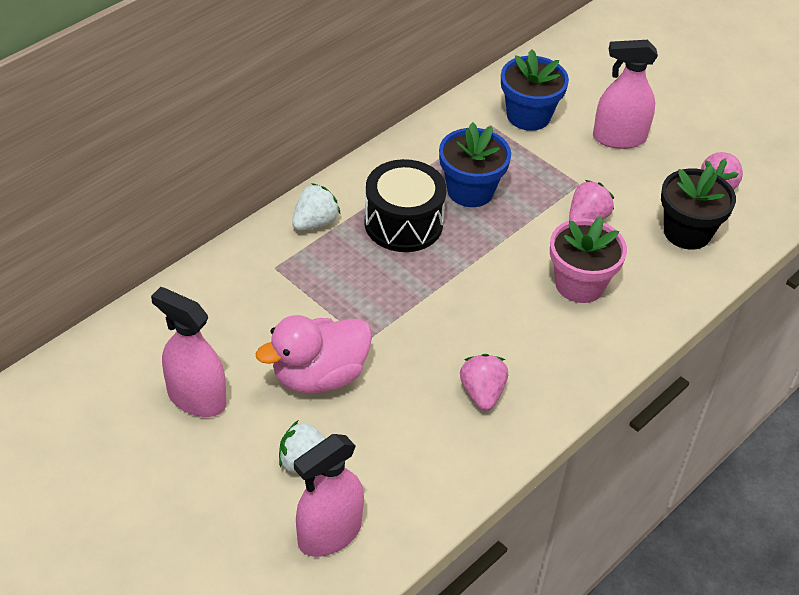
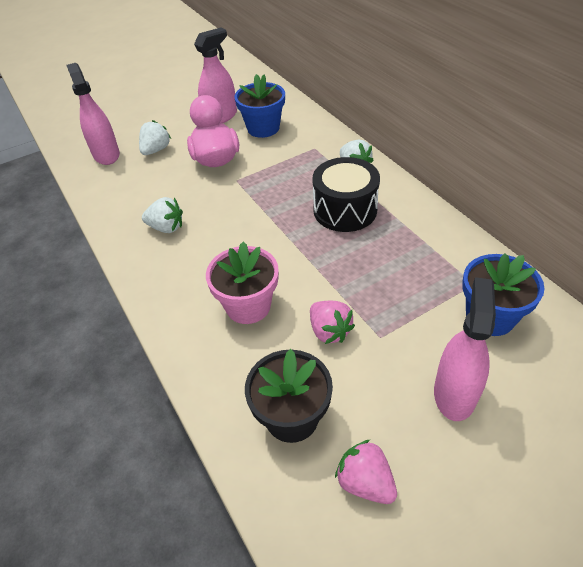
camera: 110 degrees right, 0 degrees up
blue flower pot [439,122,511,207] -> blue flower pot moved to [235,74,285,138]
pink strawberry [460,354,508,411] -> white strawberry [142,197,183,233]

